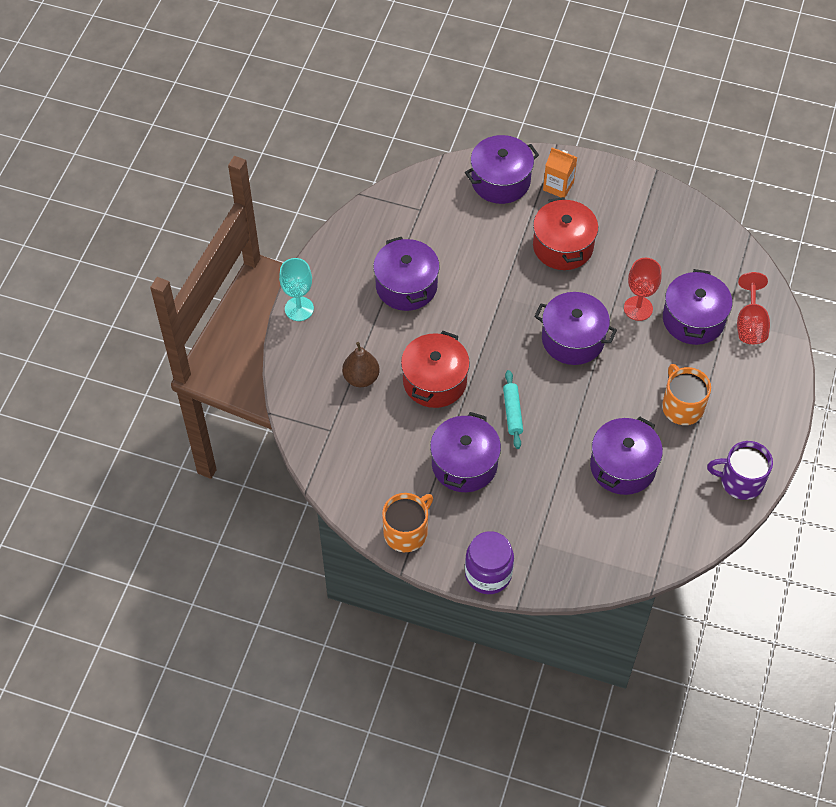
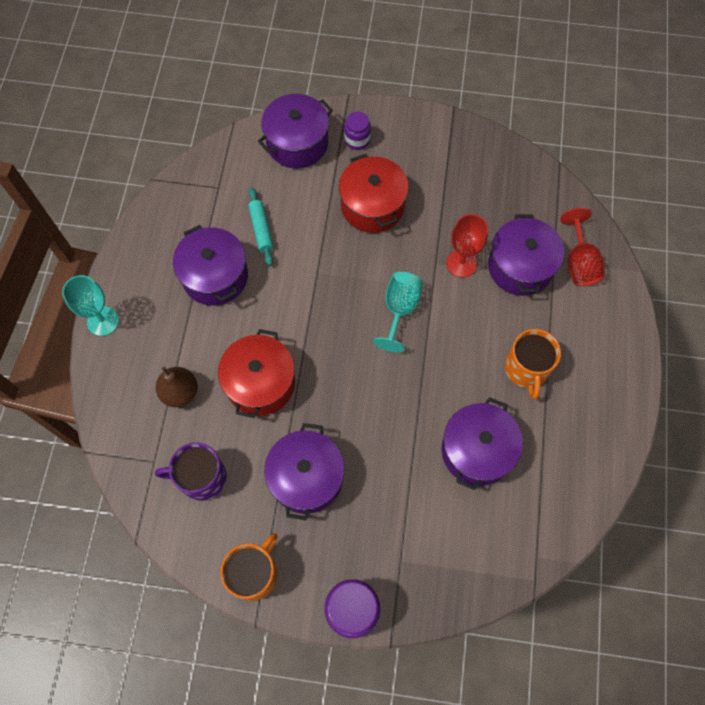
camera: 10 degrees left, 10 degrees up
turquoise rolling pin [503,370,523,449] -> turquoise rolling pin moved to [248,187,273,266]
purple pot [534,292,617,365] -> turquoise goblet [373,272,423,352]
orange carton [543,148,577,198] -> purple jar [344,112,371,150]
orange mug [662,364,711,425] -> orange mug turned 150 degrees counterclockwise [505,329,561,399]
purple mug [707,441,773,500] -> purple mug moved to [155,442,227,501]

